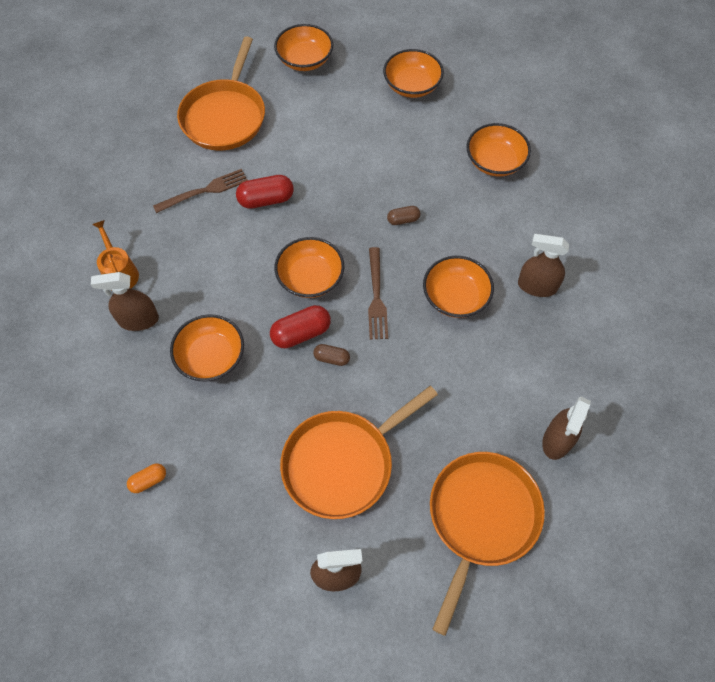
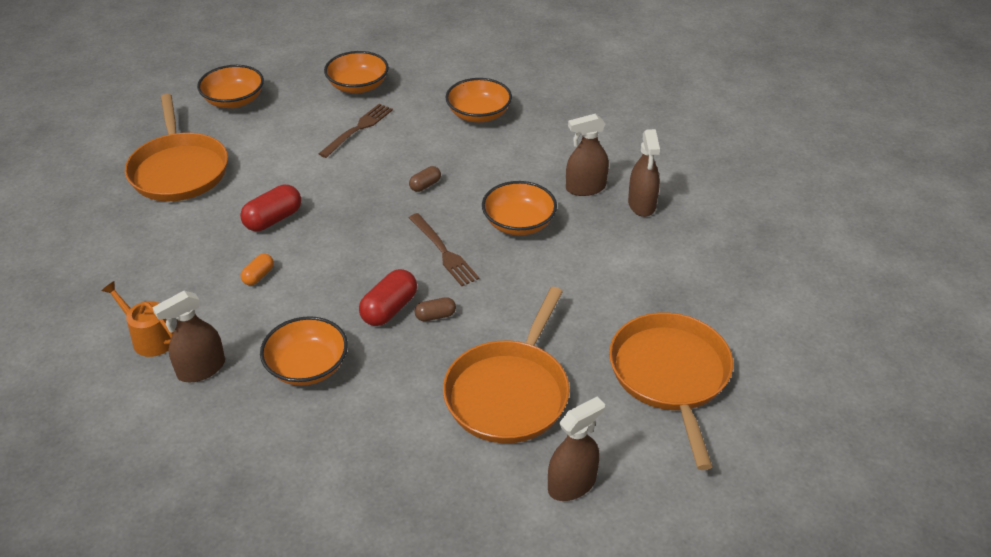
camera: 30 degrees left, 20 degrees down
orange capsule [127,463,166,493] -> orange capsule moved to [241,254,274,285]
brown fork [153,169,248,213] -> brown fork moved to [319,104,393,158]
orange bowl [275,237,344,298] -> none
brown spray bottle [542,397,591,460] -> brown spray bottle moved to [628,129,660,217]

